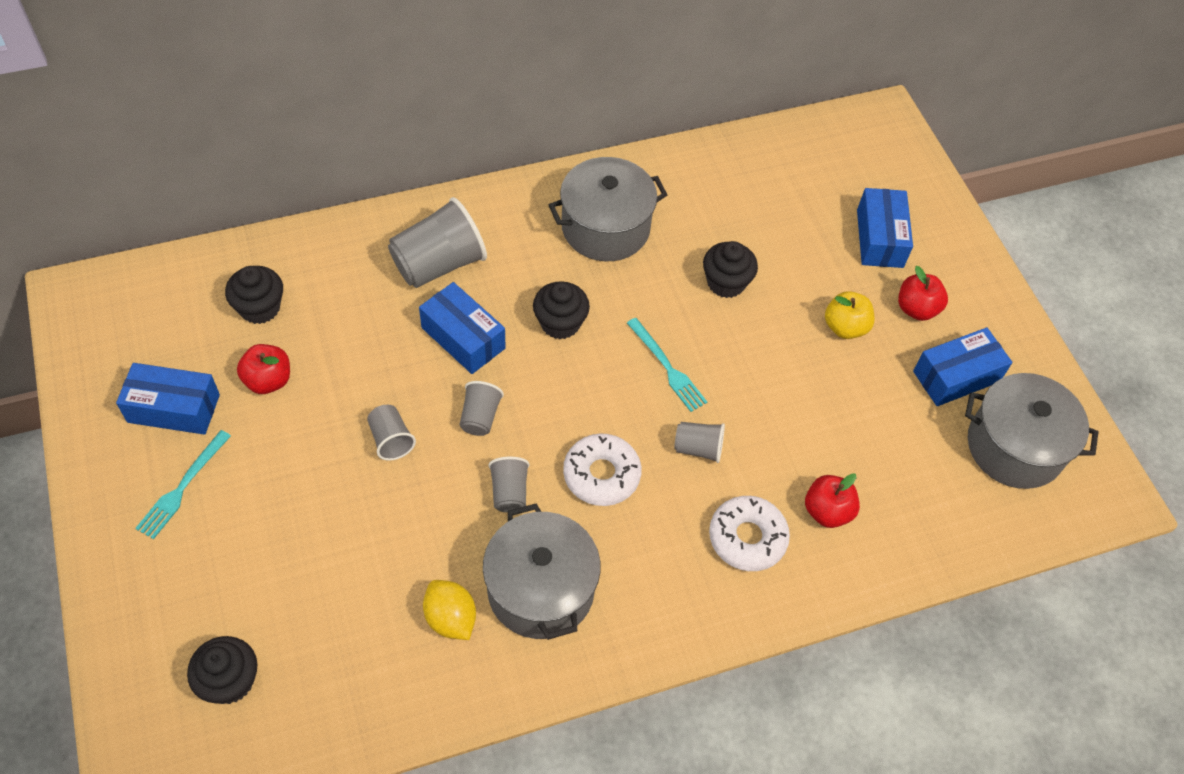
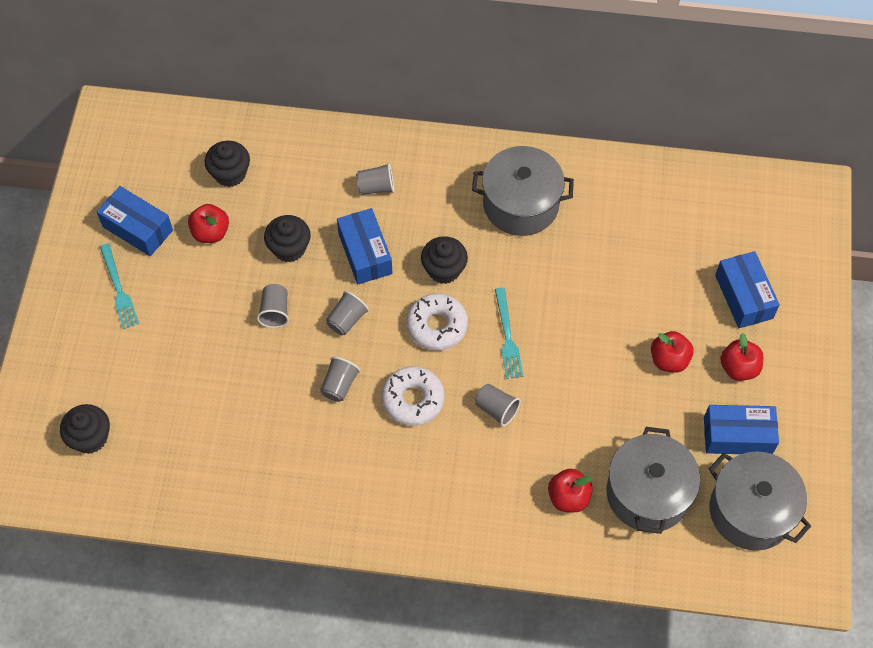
camera: 30 degrees right, 5 degrees up
turquoise fork [135,430,231,539] -> turquoise fork turned 75 degrees counterclockwise [100,243,139,329]
grey cup [388,197,487,288] -> grey cup [356,163,394,195], size x0.53
yellow lemon [423,580,476,640] -> none
grey pot [483,504,601,640] -> grey pot moved to [607,427,700,534]
black cupcake [703,241,758,298] -> black cupcake moved to [264,215,311,262]
white donut [709,496,790,571] -> white donut moved to [407,293,468,350]
yellow apple [825,291,875,339] -> red apple [651,331,694,373]
blue box [857,188,913,268] -> blue box turned 45 degrees counterclockwise [715,251,780,328]

